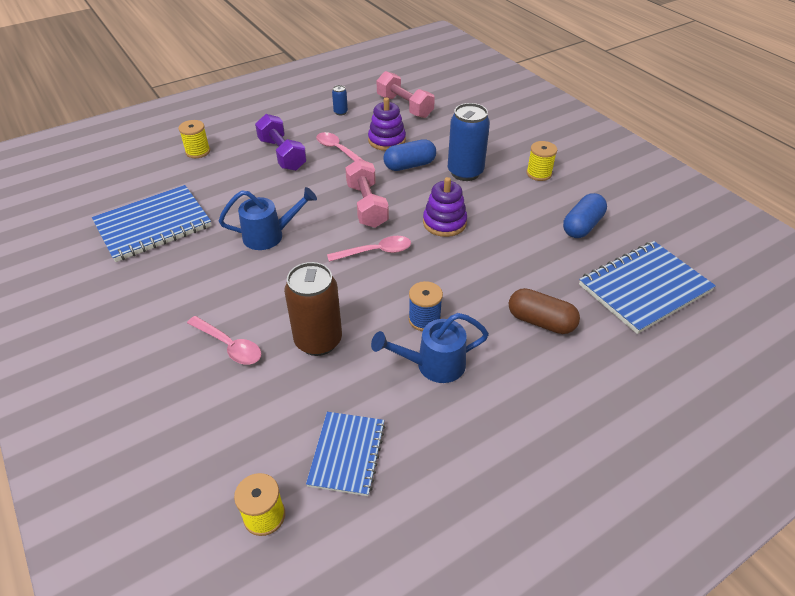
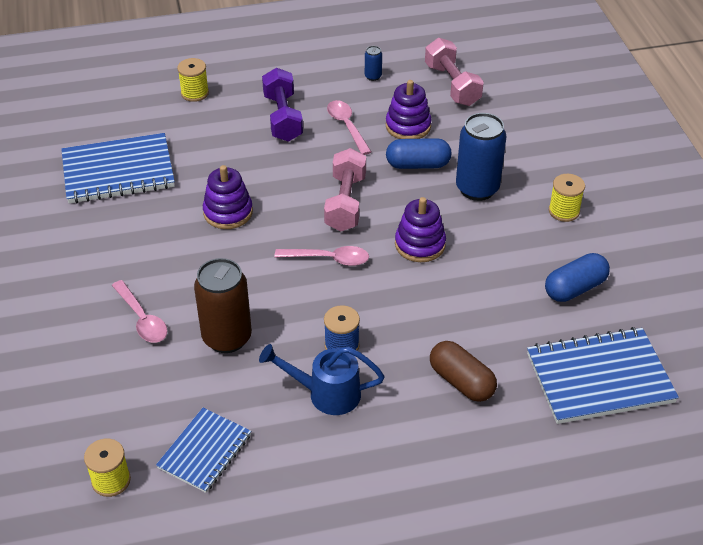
camera: 20 degrees right, 0 degrees up
blue watering can [219,187,317,250] -> purple stacking toy [203,165,253,229]

